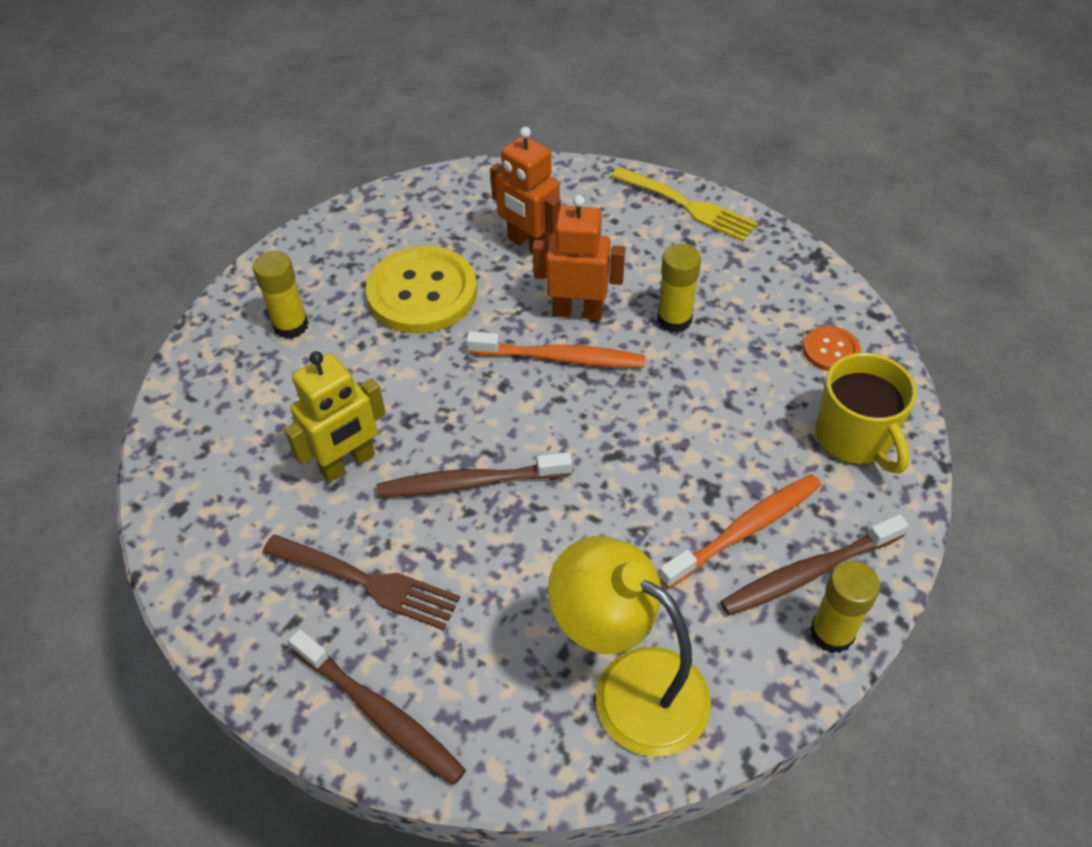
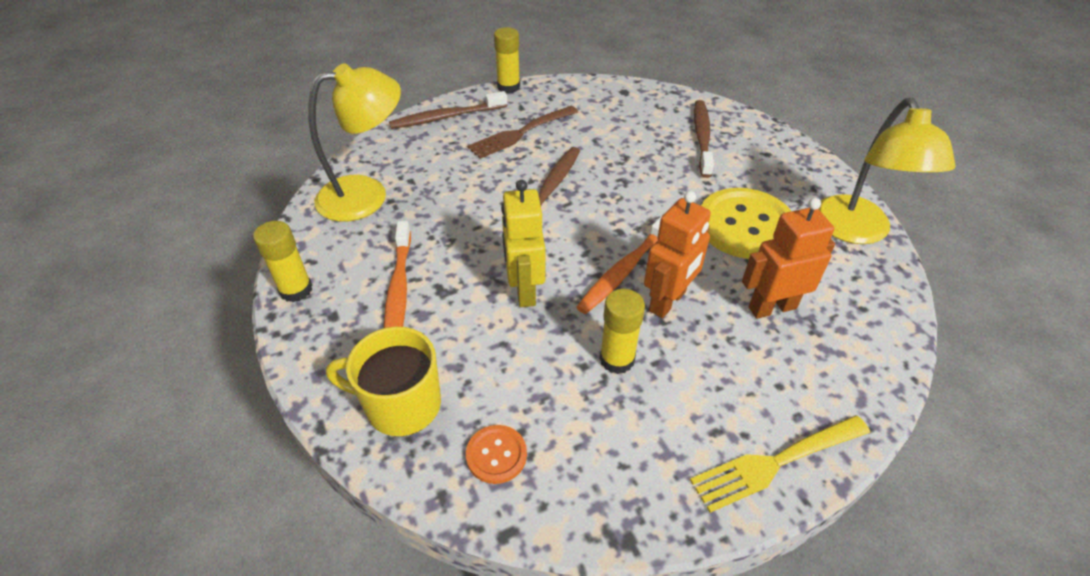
camera: 120 degrees right, 5 degrees down
yellow glue stick [253,251,309,339] -> yellow glue stick moved to [494,27,520,93]
yellow robot [284,351,386,482] -> yellow robot moved to [501,180,545,307]
brown toothbrush [720,514,909,615] -> brown toothbrush moved to [694,100,714,178]
none -> yellow lamp [818,98,955,244]

